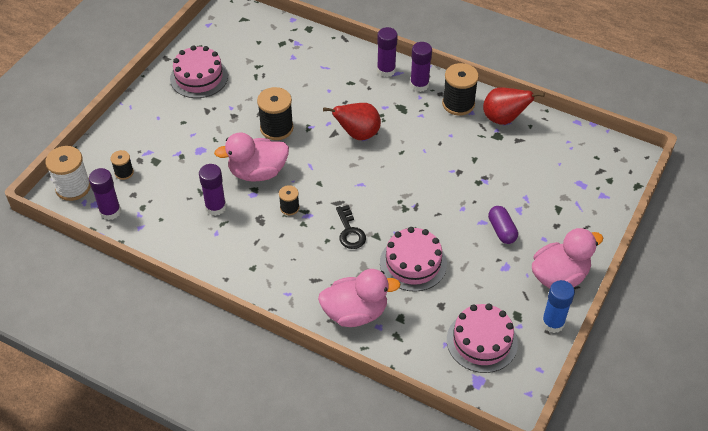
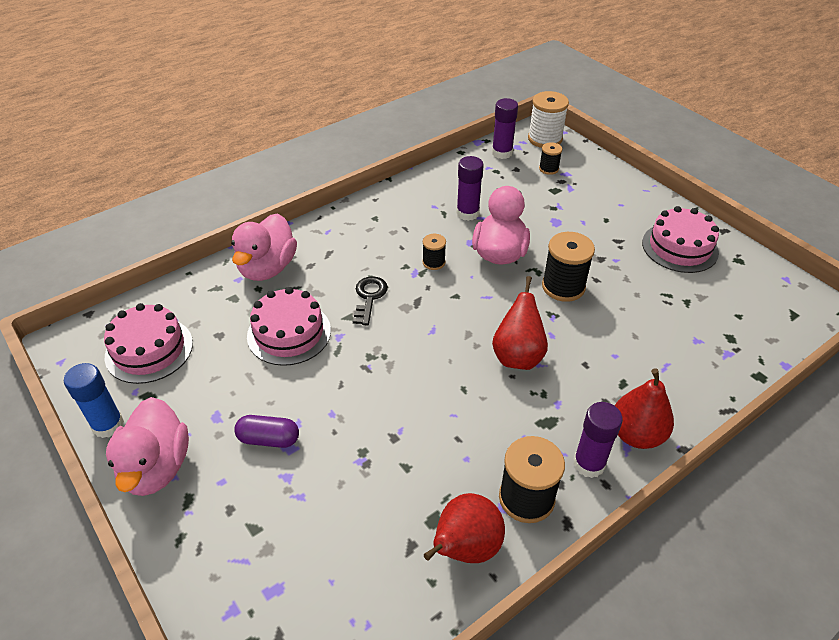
camera: 115 degrees right, 5 degrees down
black key [336,205,366,249] -> black key turned 90 degrees clockwise [353,276,388,325]
purple glue stick [377,27,398,77] -> red pear [615,369,674,449]

